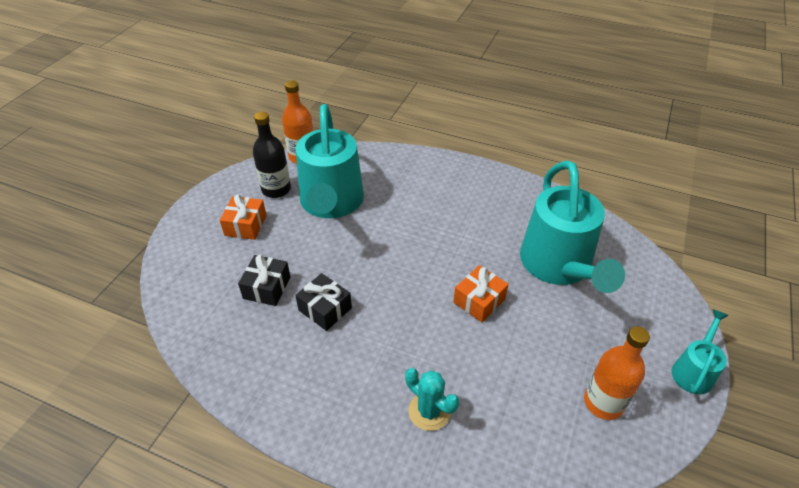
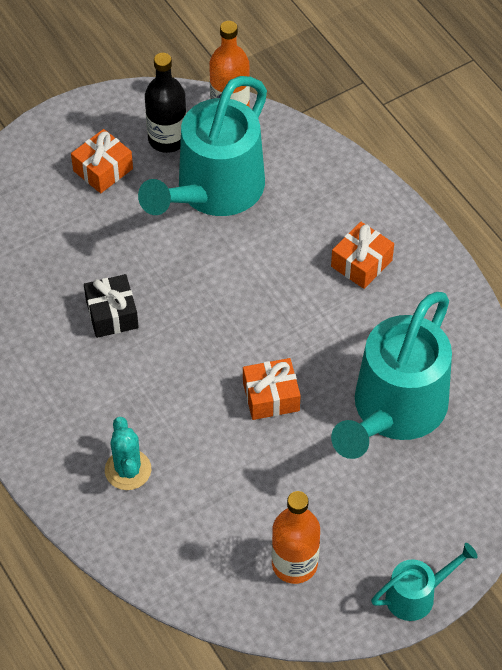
camera: 35 degrees right, 10 degrees up
black gift [238,254,290,306] -> none
none -> orange gift [331,221,394,289]

